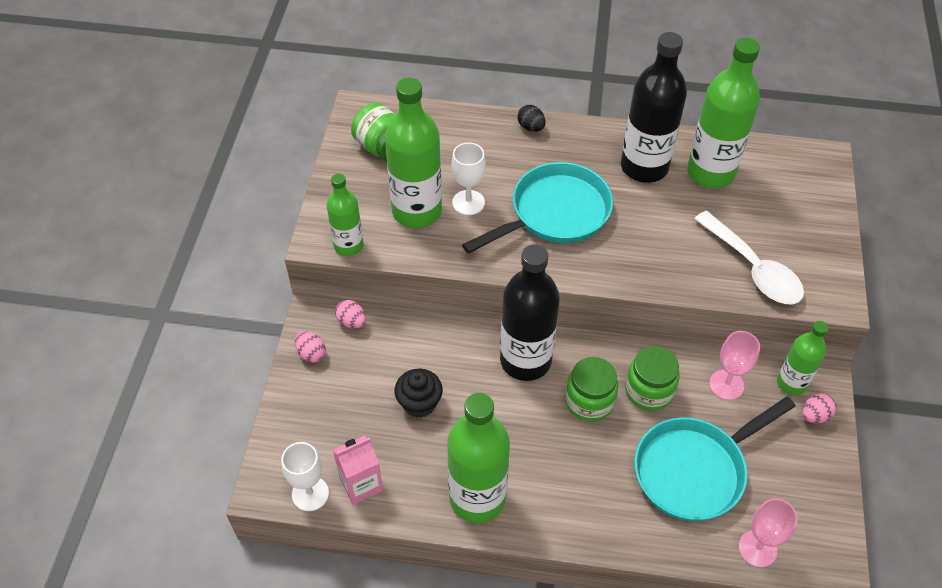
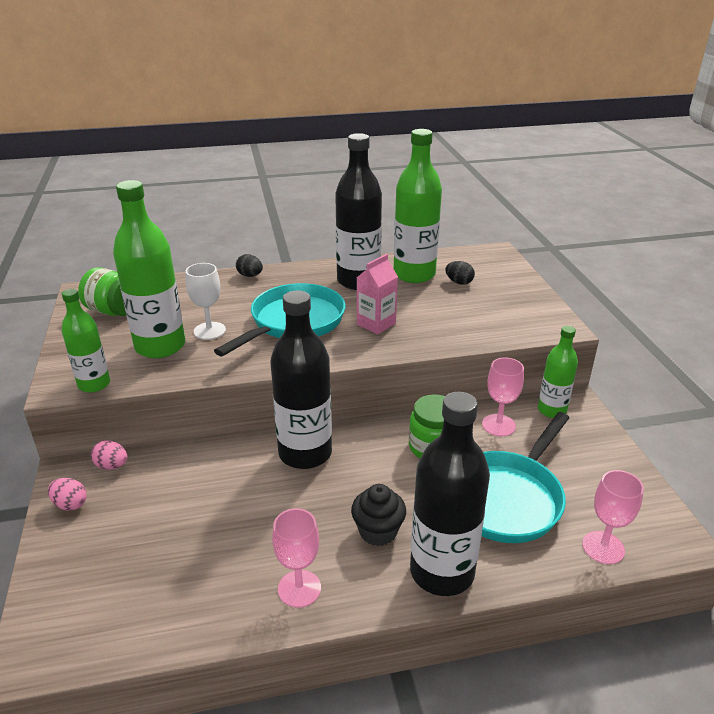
camera: 20 degrees left, 20 degrees down
white goblet [281,442,329,511] -> none
pink carton [333,435,383,505] -> pink carton moved to [357,254,398,334]
black cupcake [395,369,443,418] -> black cupcake moved to [351,484,406,546]
green bottle [447,393,510,523] -> pink goblet [272,508,321,608]
green jar [565,357,618,422] -> none
white spoon [694,211,804,304] -> none
pink egg [802,393,837,423] -> none
none -> black bottle [410,391,490,596]
none -> black egg [445,261,475,285]

